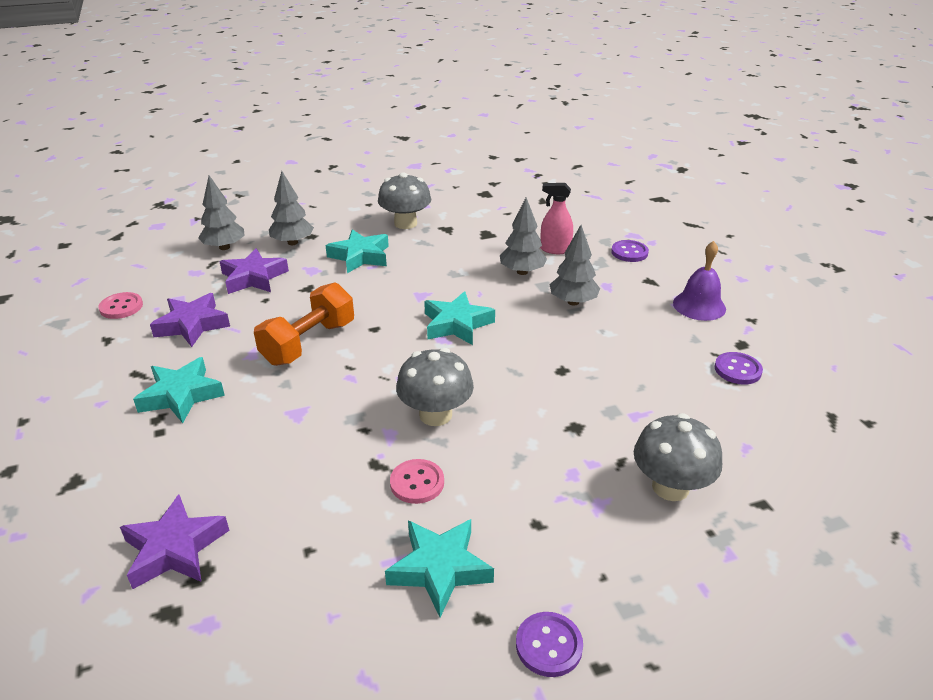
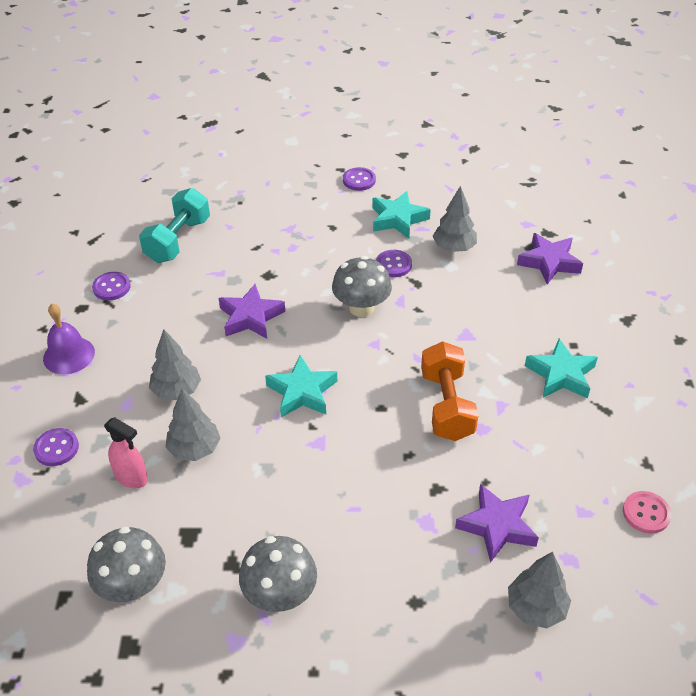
camera: 160 degrees left, 10 degrees up
purple star [150,293,230,347] -> purple star moved to [219,284,285,339]
orange dumbbell [254,282,354,366] -> orange dumbbell turned 60 degrees counterclockwise [421,341,479,441]
grey tree [269,171,314,245] -> grey tree moved to [432,186,477,252]
turquoise star [325,229,389,273] -> none
pink button [390,459,444,504] -> purple button [376,250,412,277]
grey mushroom [634,413,722,501] -> grey mushroom moved to [87,527,166,602]
none -> turquoise dumbbell [139,188,210,263]

